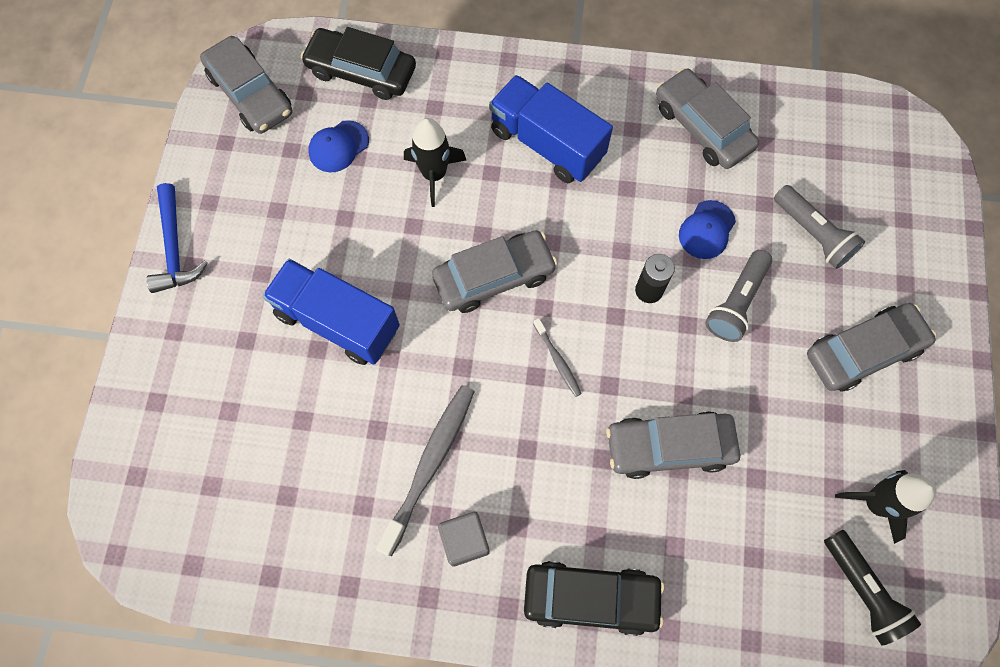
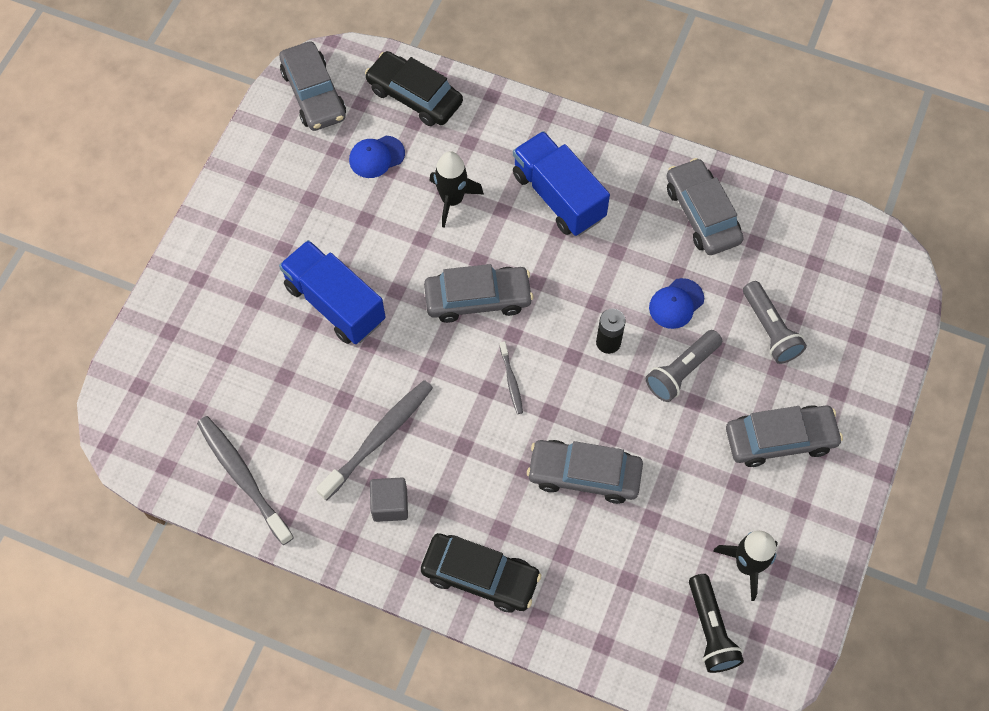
camera: 15 degrees right, 5 degrees down
blue hammer [146,183,208,293] -> none
none -> grey toothbrush [197,416,294,545]

